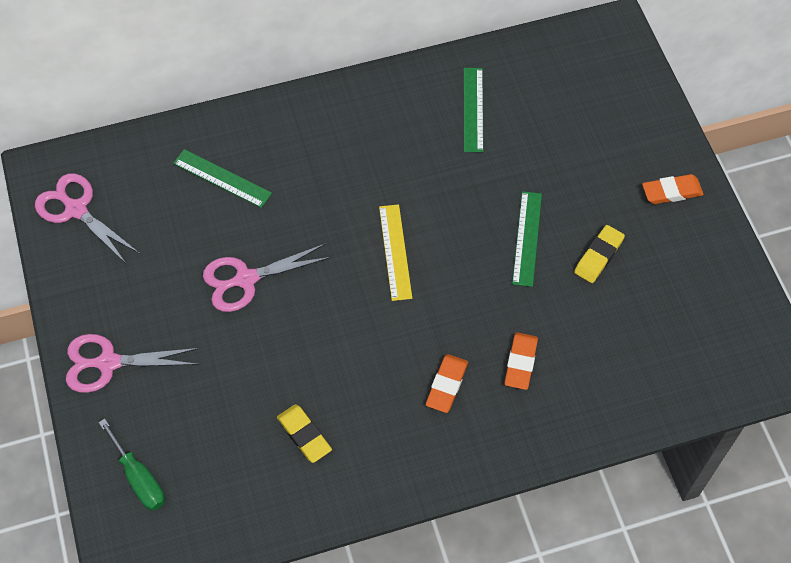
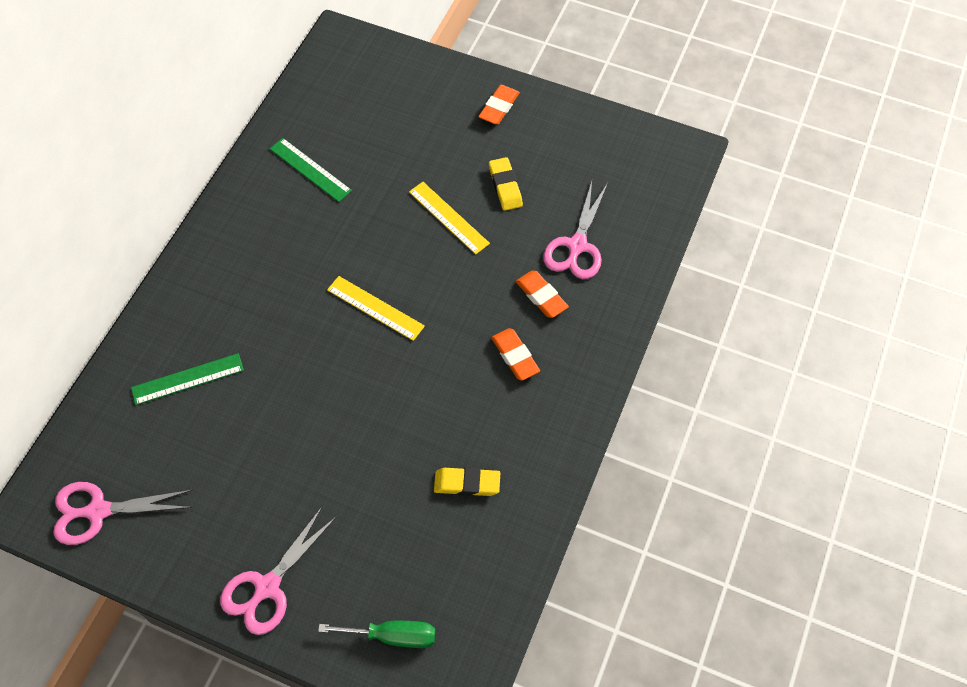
camera: 50 degrees left, 0 degrees up
pink scissors [203,243,332,312] -> pink scissors moved to [543,181,608,279]
green ruler [512,191,542,287] -> yellow ruler [409,182,490,254]

